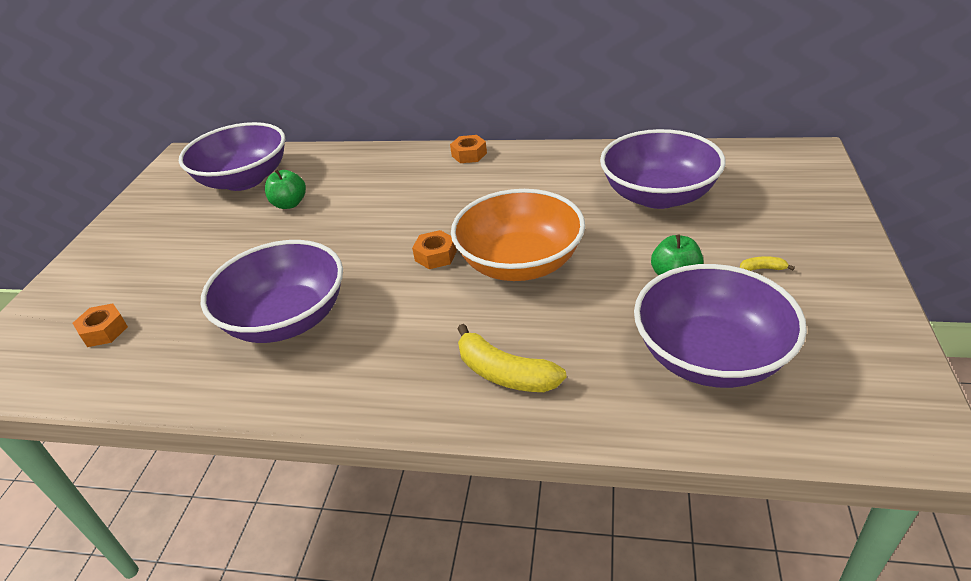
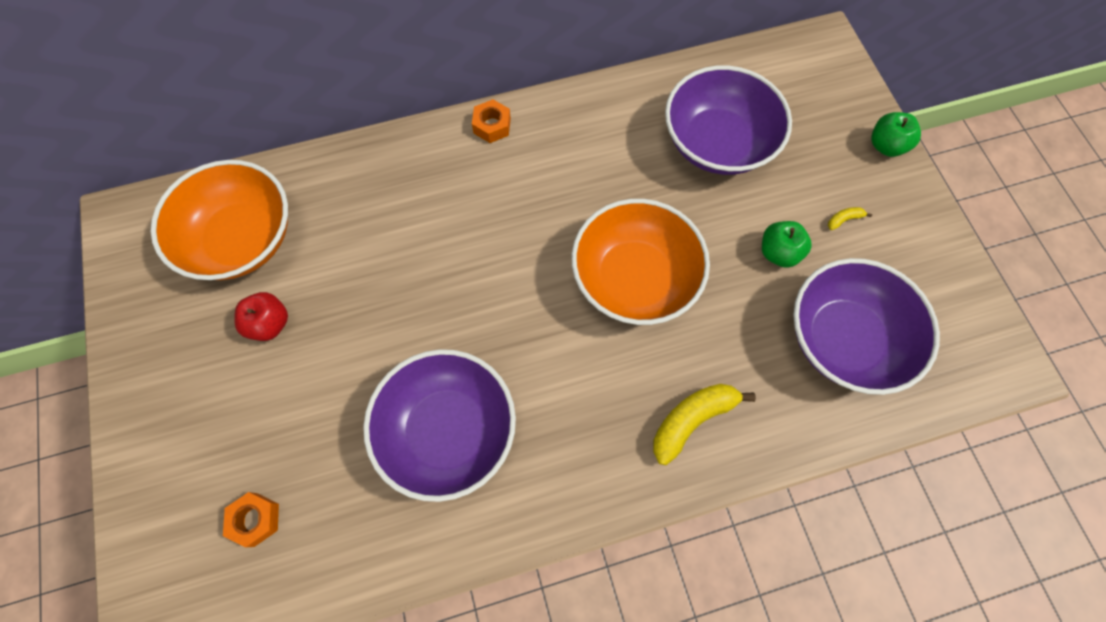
camera: 30 degrees left, 30 degrees up
purple bowl [179,122,285,191] -> orange bowl [150,160,288,280]
green apple [265,169,306,209] -> green apple moved to [871,112,921,157]
orange nut [412,230,457,269] -> none
yellow banana [457,324,566,392] -> yellow banana turned 135 degrees clockwise [653,384,756,465]
none -> red apple [234,292,288,341]

